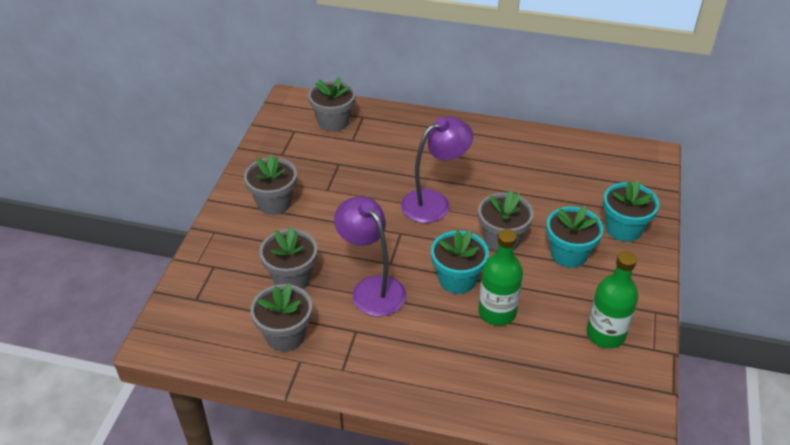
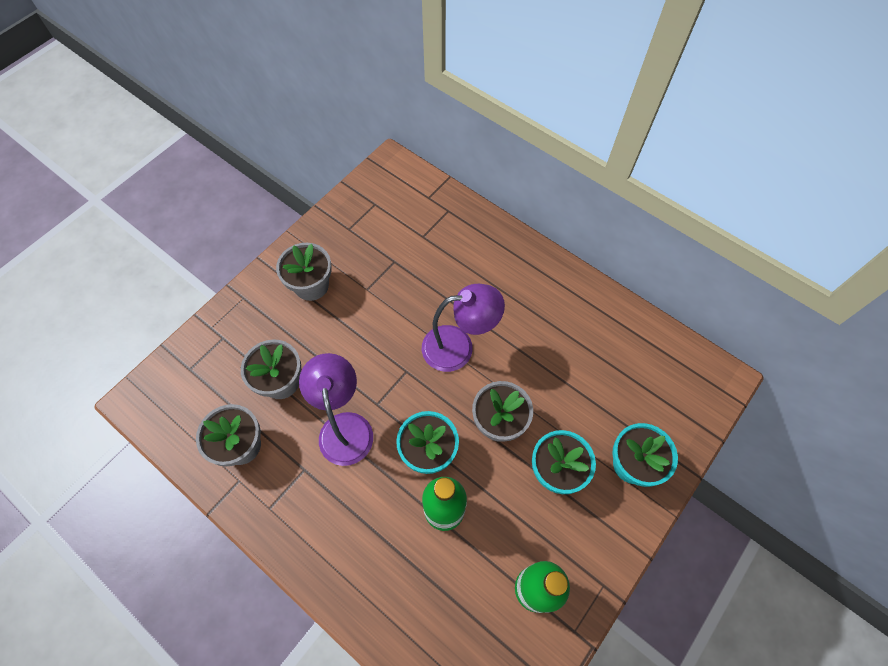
camera: 25 degrees right, 20 degrees up
grey flower pot [308,77,356,132] -> none

